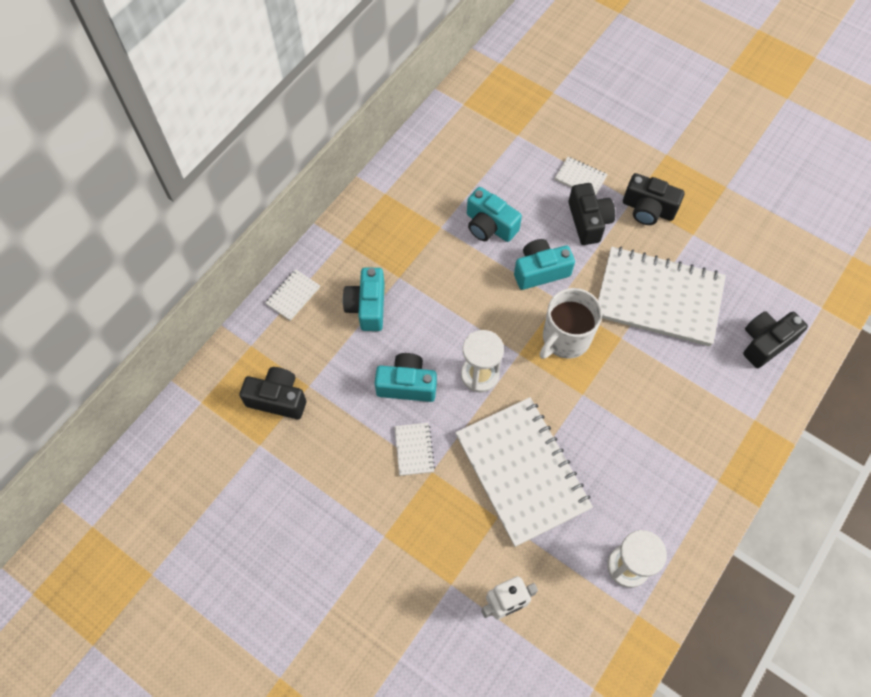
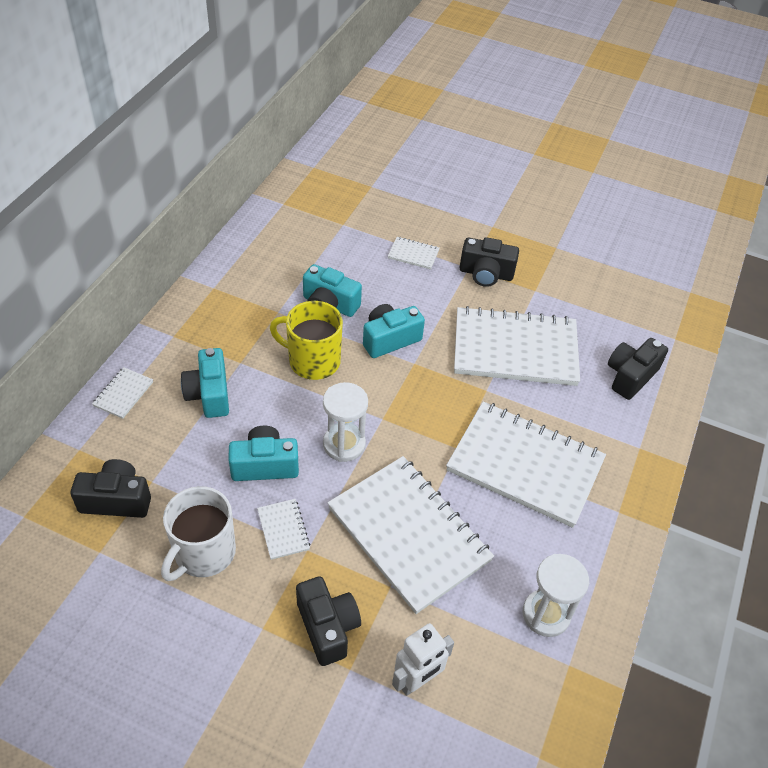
camera: 15 degrees left, 15 degrees down
white mug [540,288,602,359] -> white mug moved to [161,486,236,581]
black camera [568,183,615,245] -> black camera moved to [296,576,361,666]
none -> yellow mug [270,301,343,380]
none -> white notebook [446,401,606,528]

